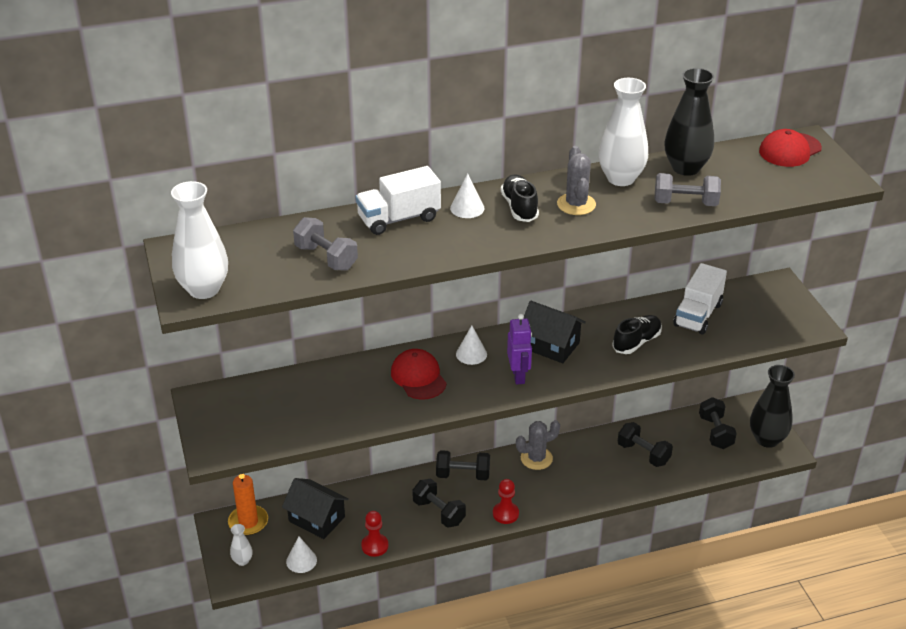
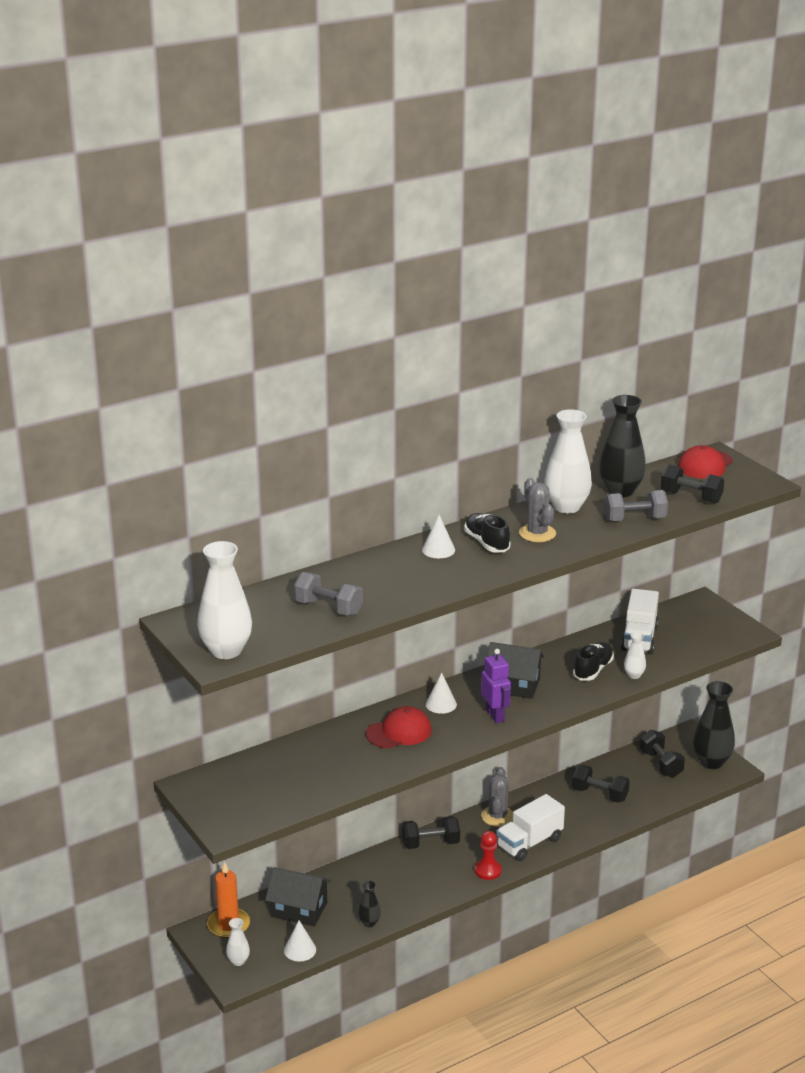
camera: 15 degrees left, 10 degrees down
white truck [355,166,441,235] -> white truck moved to [496,794,565,861]
red pawn [361,511,388,557] -> black vase [358,880,381,927]
red cap [391,349,447,399] -> red cap turned 105 degrees clockwise [366,706,432,748]
black dumbbell [412,479,466,528] -> black dumbbell moved to [661,464,724,504]
grey cactus [516,420,560,470] -> grey cactus turned 45 degrees counterclockwise [481,767,513,827]
none -> white vase [624,632,646,679]

